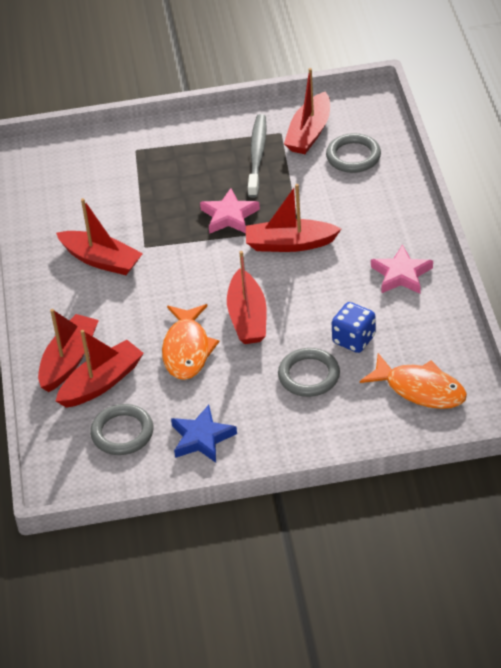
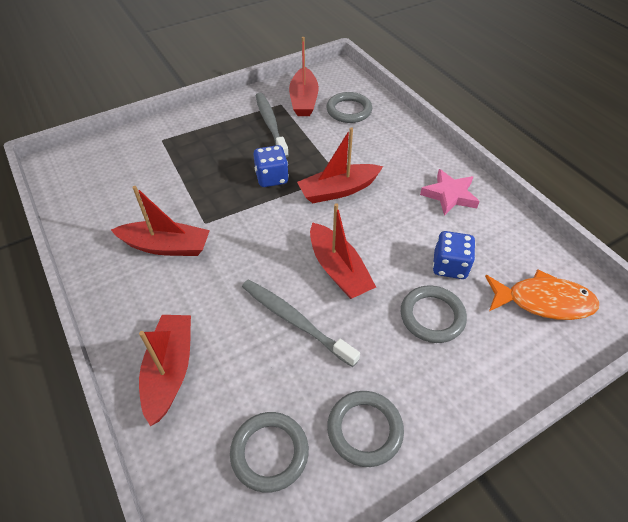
camera: 25 degrees left, 5 degrees up
red boat [56,330,144,408] -> none
orange fish [162,304,219,380] -> grey toothbrush [242,279,360,367]
blue star [171,405,237,463] -> grey ring [327,391,404,467]
pink star [200,188,260,234] -> blue dice [253,145,289,187]

